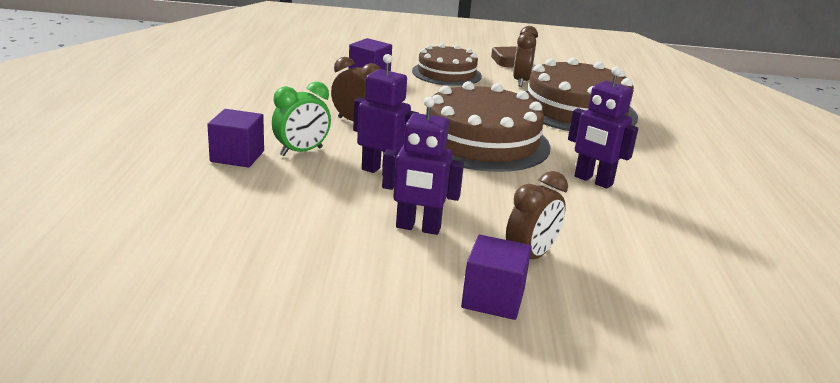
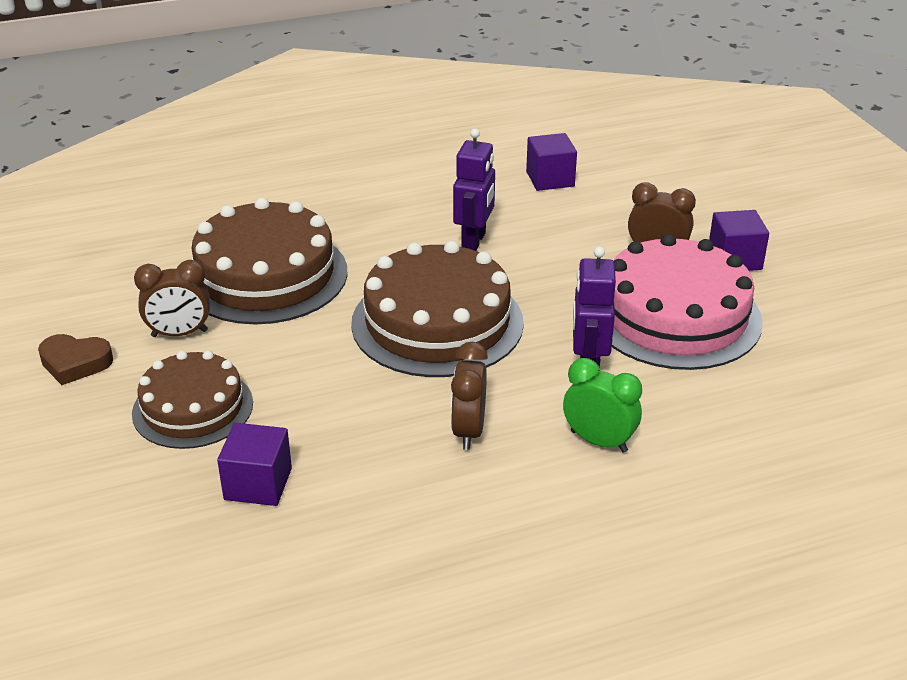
camera: 110 degrees left, 10 degrees up
purple cube [207,109,264,168] -> purple cube moved to [526,133,577,191]
purple robot [382,97,464,235] -> pink cake [612,234,763,370]

